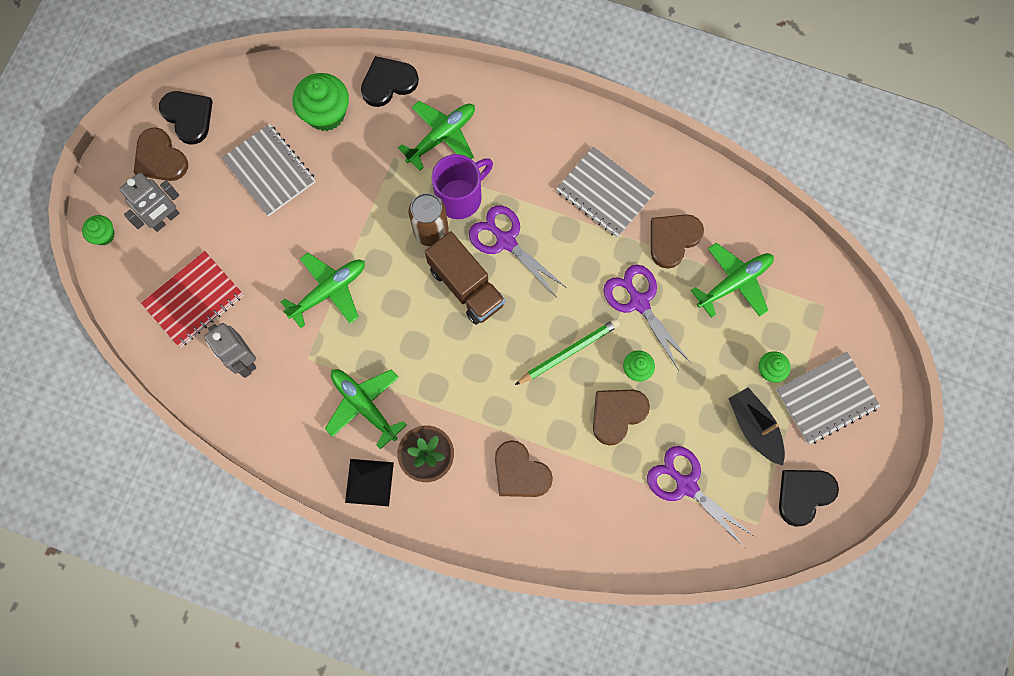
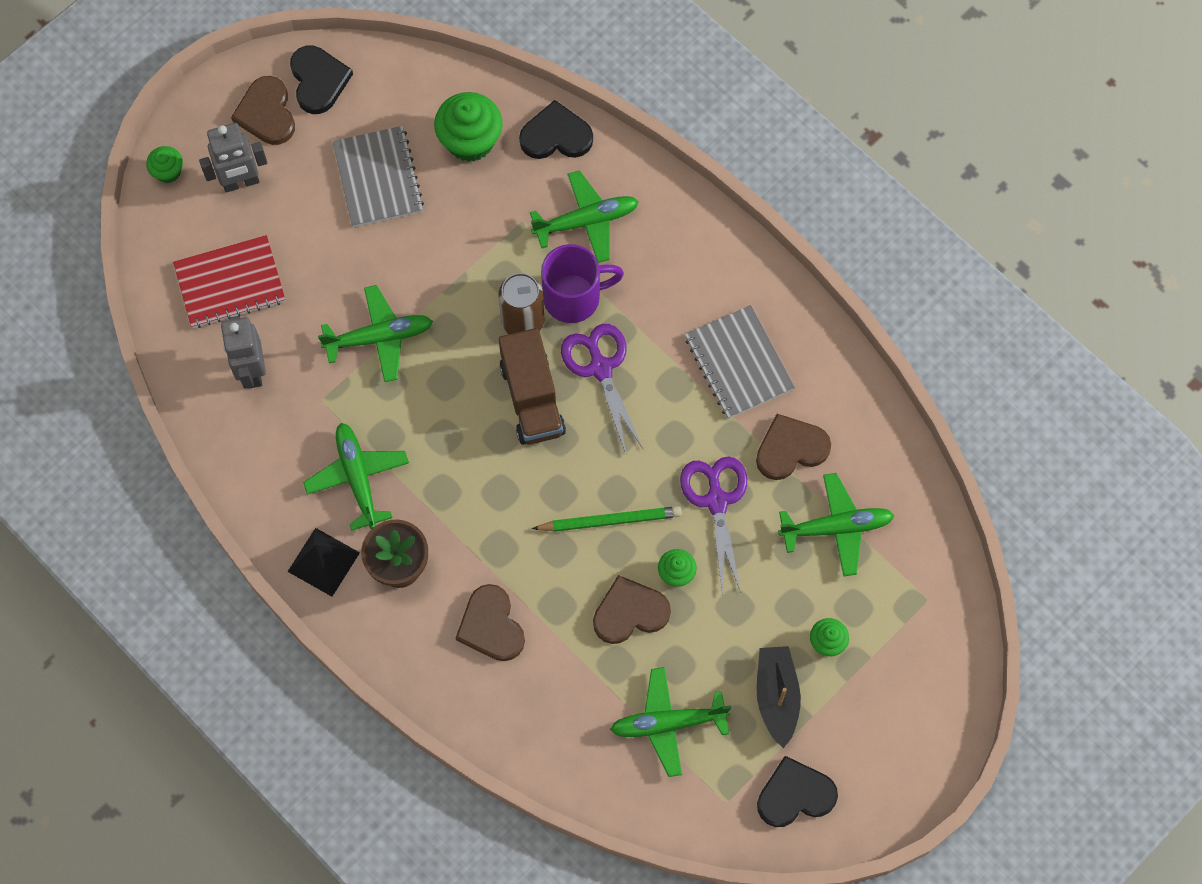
camera: 25 degrees right, 5 degrees down
purple scissors [647,446,755,548] -> green plane [610,667,731,777]
grey notebook [776,352,880,444] -> none

